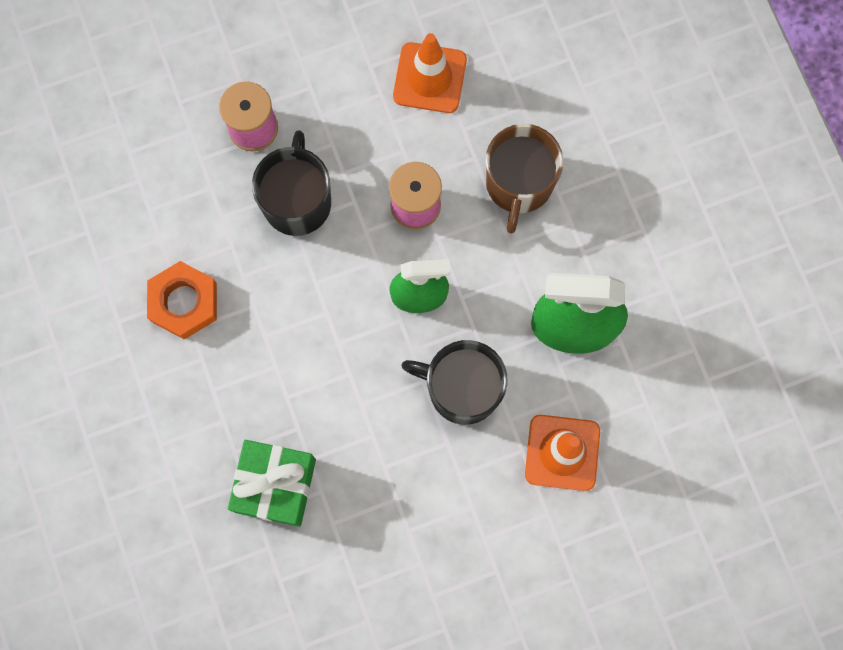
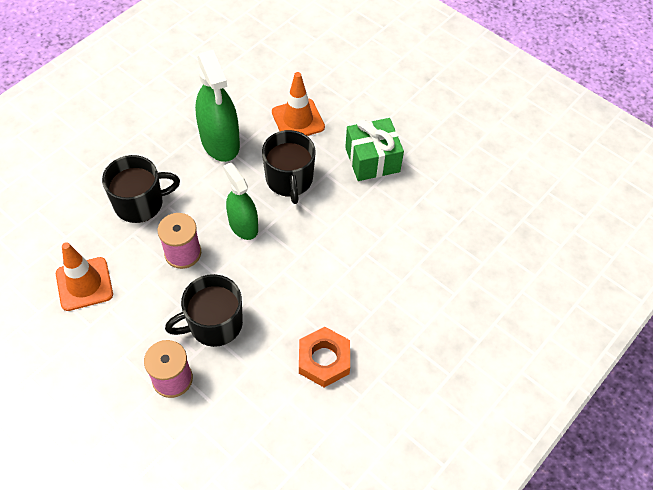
camera: 120 degrees left, 20 degrees down
green gift [228,440,316,527] -> green gift moved to [345,118,404,181]
brown mug [485,124,563,234] -> black mug [102,155,180,223]

